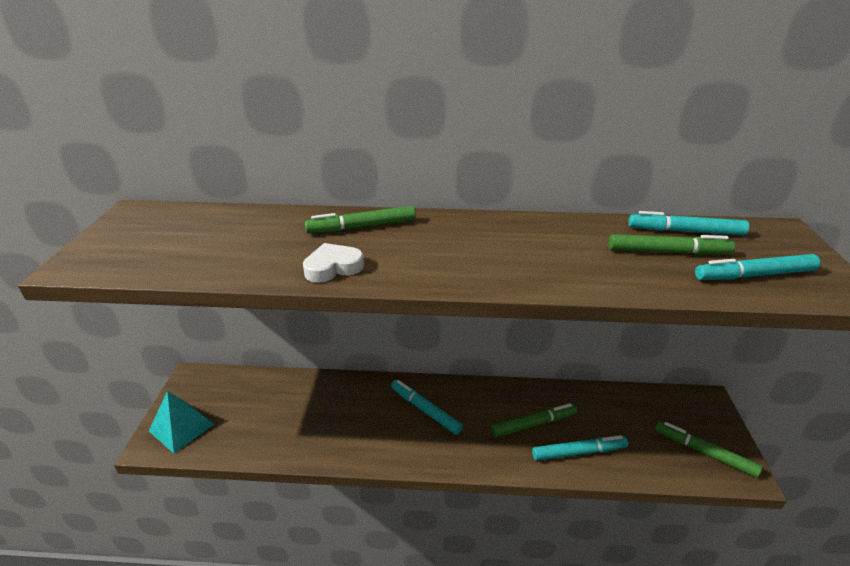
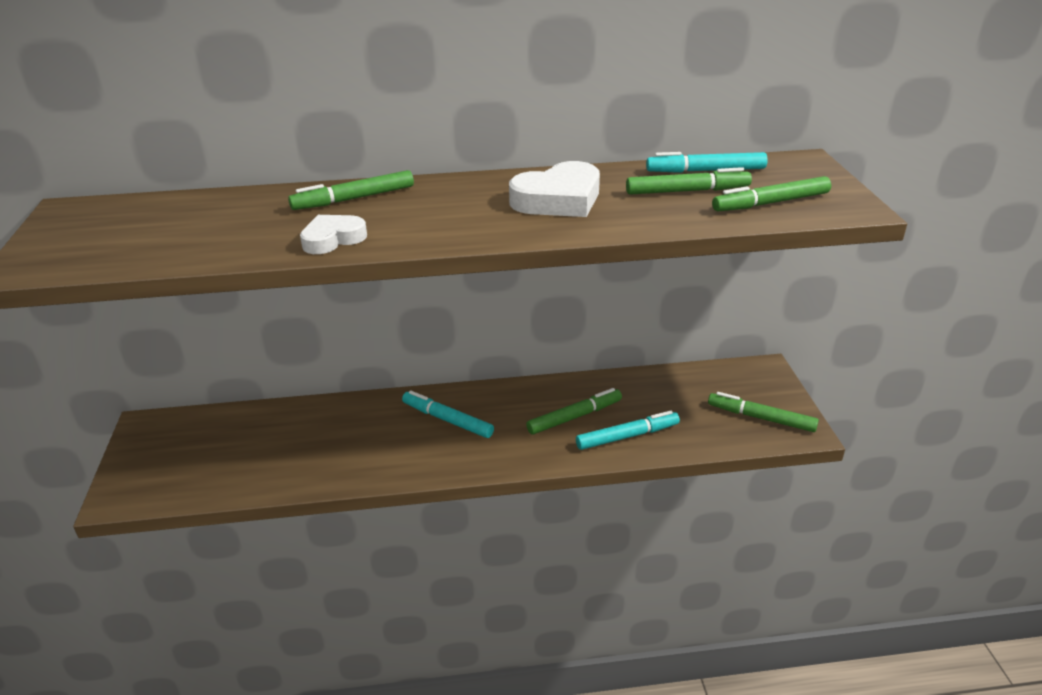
camera: 10 degrees left, 0 degrees up
turquoise pyramid [149,391,214,454] -> none
turquoise marker [695,254,821,280] -> green marker [712,176,831,211]
none -> white heart [509,161,600,217]

